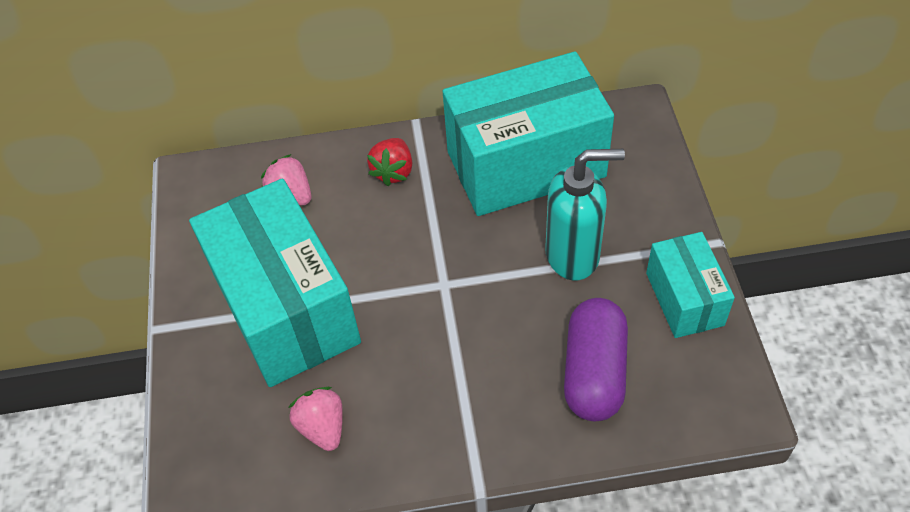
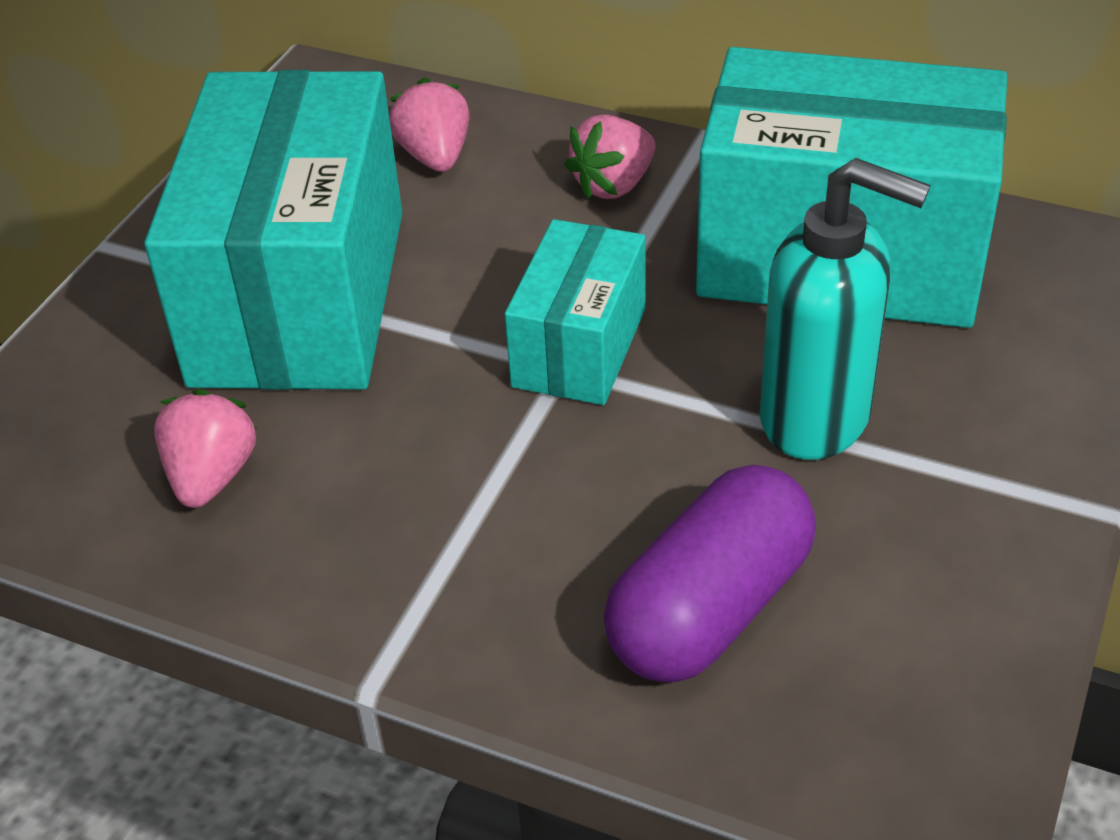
camera: 30 degrees right, 10 degrees down
red strawberry [367,138,412,186] -> pink strawberry [564,115,656,199]
turquoise box [646,232,735,338] -> turquoise box moved to [505,219,645,405]

